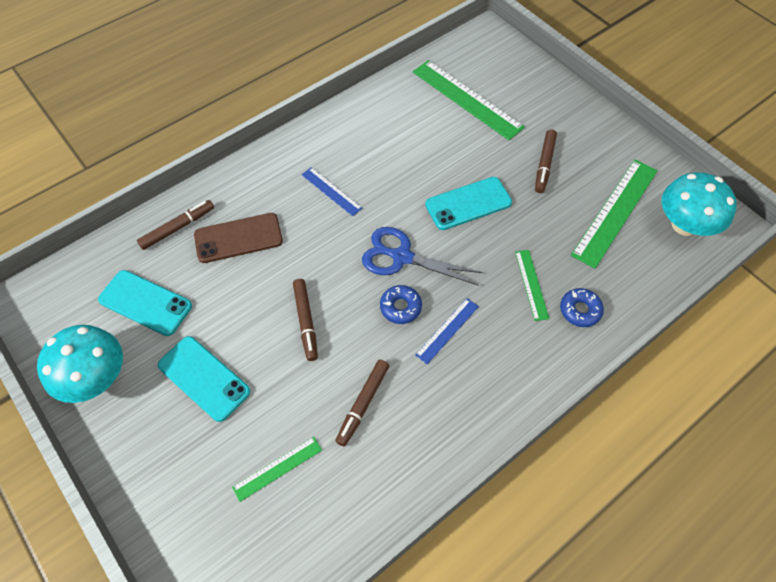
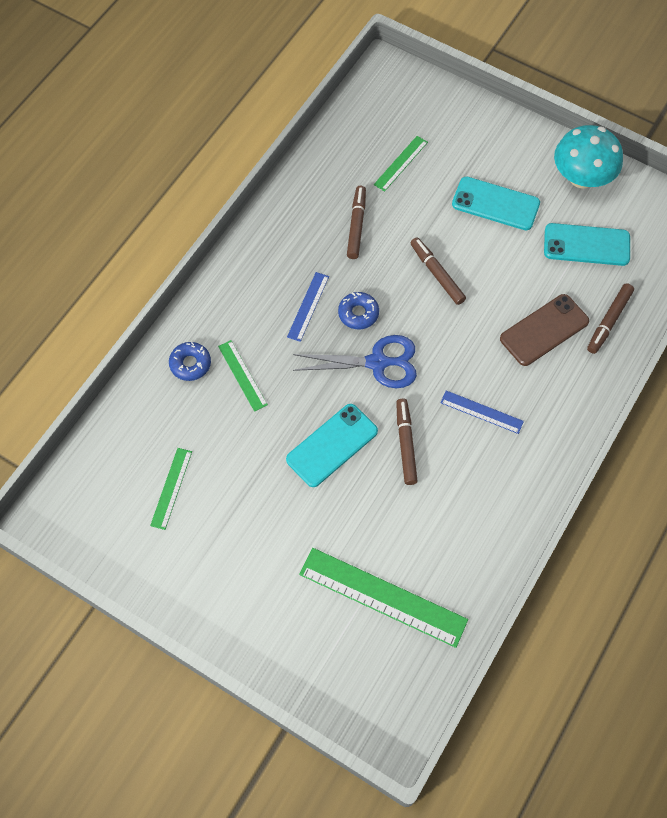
camera: 160 degrees right, 5 degrees up
brown marker [535,129,557,193] -> brown marker moved to [396,399,418,485]
green ruler [571,159,658,269] -> green ruler [150,448,192,530], size x0.52
turquoise mushroom [662,172,737,236] -> none

